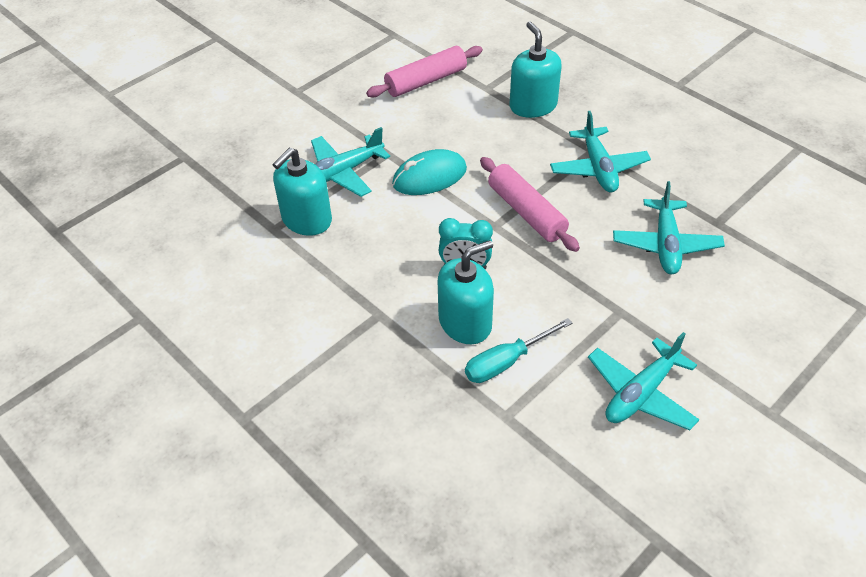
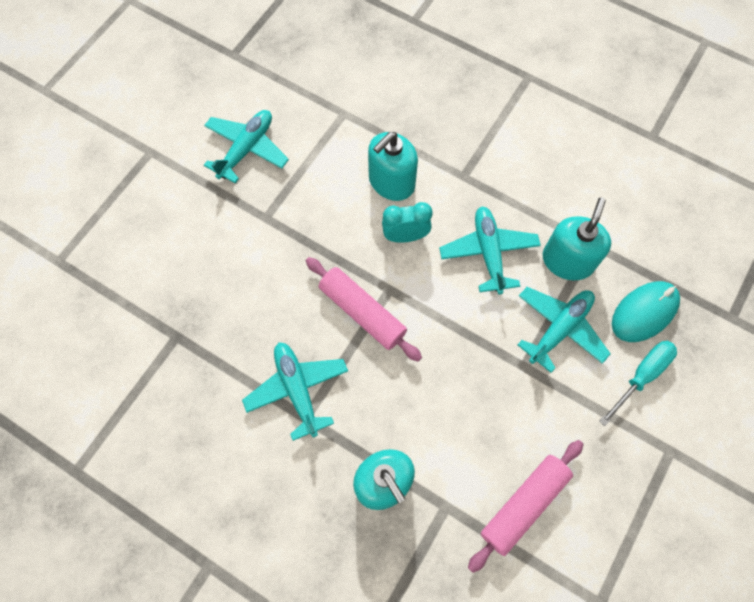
camera: 165 degrees right, 20 degrees up
turquoise mouse [392,149,467,195] -> turquoise mouse moved to [612,281,680,342]
turquoise screwdriver [465,318,572,383] -> turquoise screwdriver moved to [599,341,677,426]
turquoise plane [613,181,725,274] -> turquoise plane moved to [439,206,541,294]

